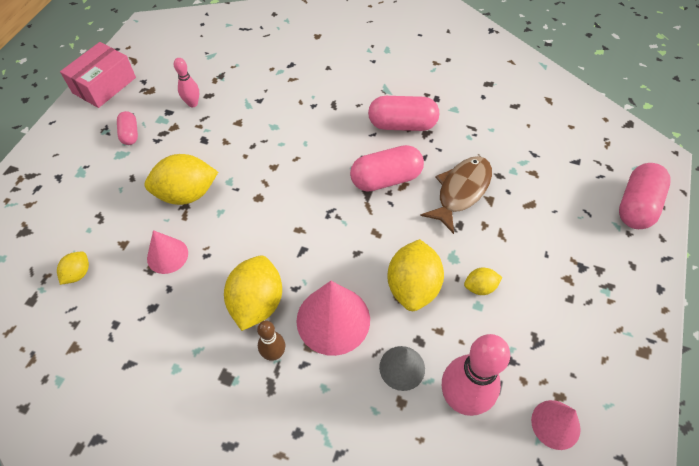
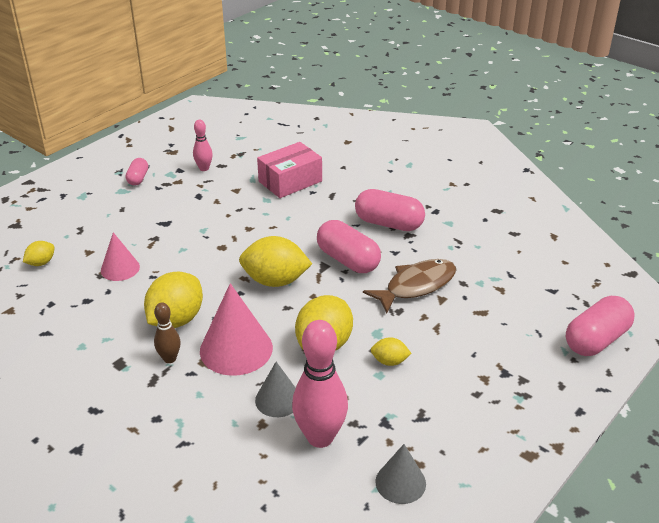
camera: 20 degrees right, 20 degrees down
pink box [60,42,136,108] -> pink box moved to [257,142,322,198]
yellow lemon [145,154,218,205] -> yellow lemon moved to [239,236,312,287]
pink capsule [350,145,424,192] -> pink capsule turned 45 degrees clockwise [317,220,381,273]
pink cone [531,400,581,450] -> grey cone [375,444,426,504]

